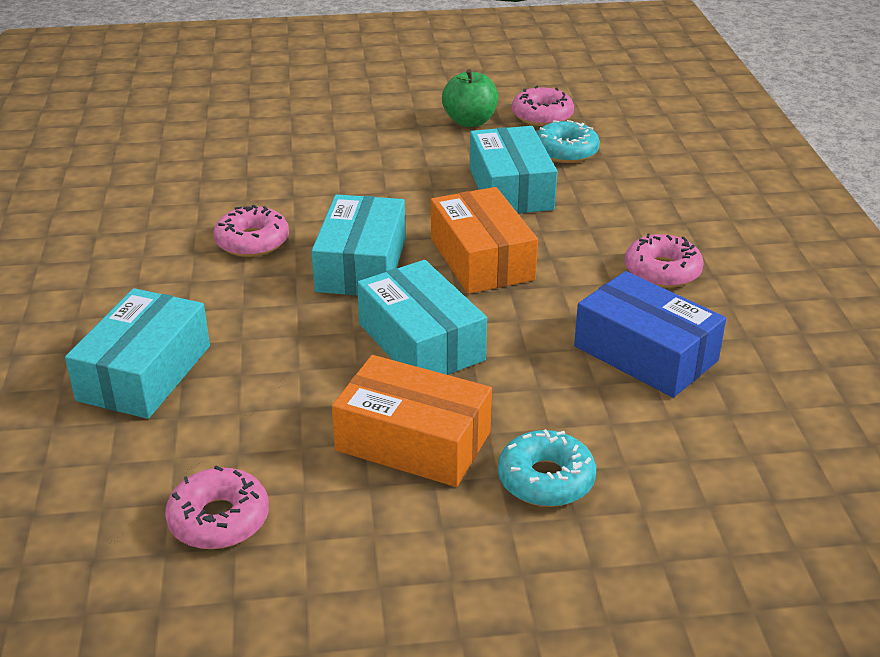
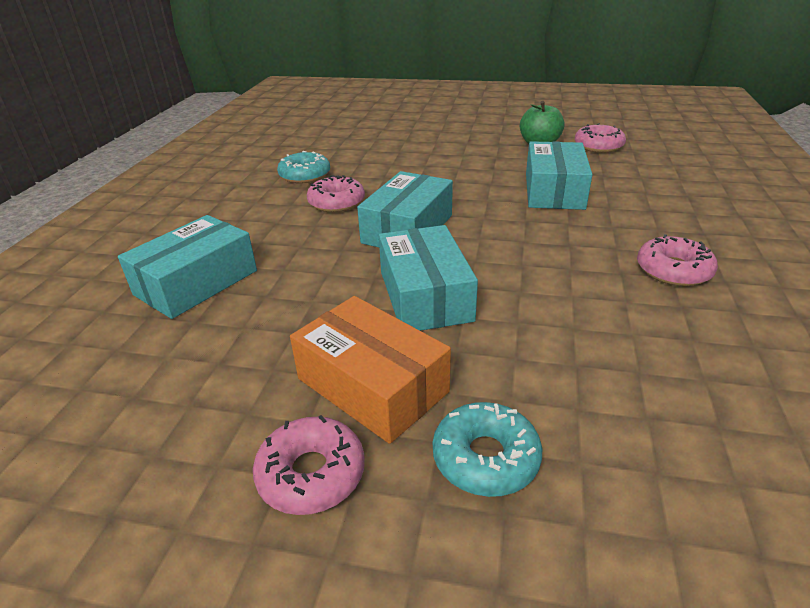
camera: 20 degrees right, 0 degrees up
pink donut [165,465,269,549] -> pink donut moved to [253,415,365,515]
orange box [431,187,538,294] -> none
turquoise donut [536,120,600,163] -> turquoise donut moved to [277,151,330,184]
blue box [574,271,726,398] -> none

